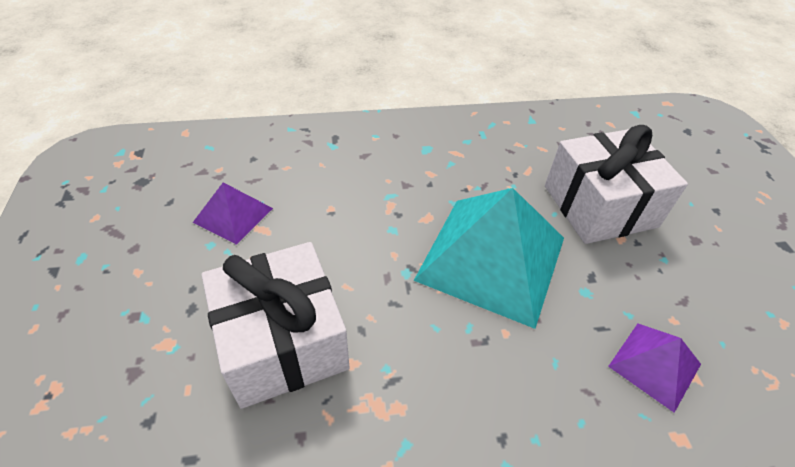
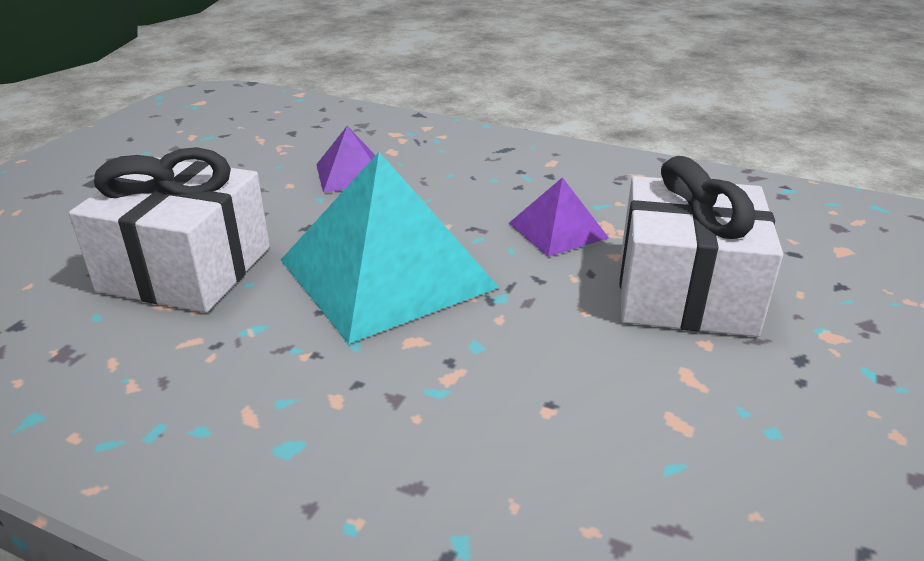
camera: 145 degrees left, 15 degrees down
purple pyramid [193,182,273,245] -> purple pyramid moved to [509,177,609,257]

